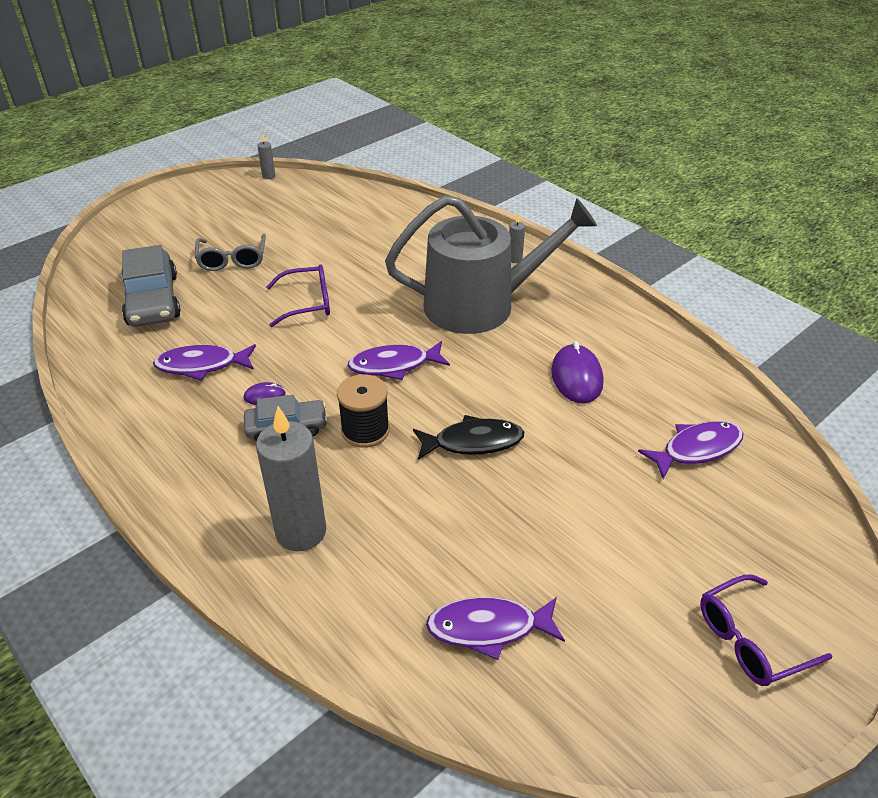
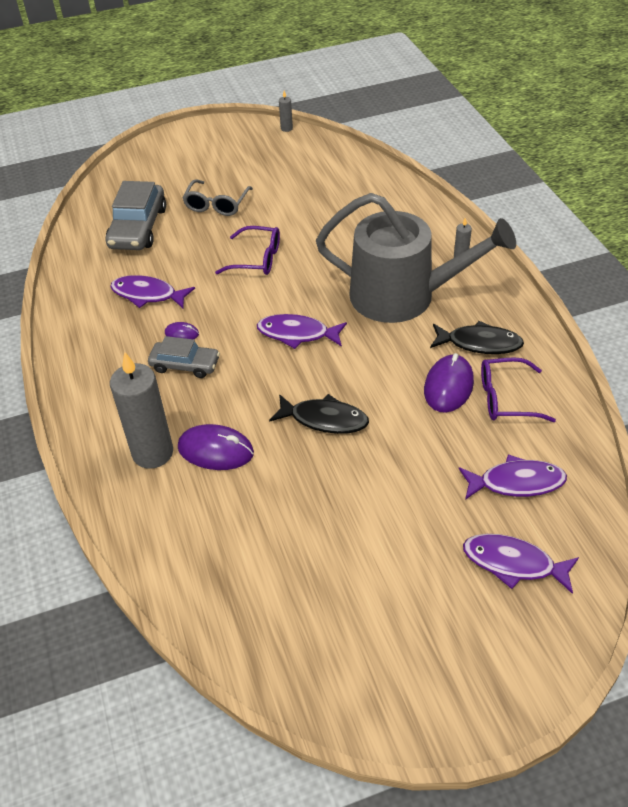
camera: 25 degrees right, 5 degrees up
black spool [337,374,390,448] -> none
purple fish [426,597,565,660] -> purple fish moved to [463,534,579,594]
purple glasses [700,574,832,686] -> purple glasses moved to [481,358,556,422]
none -> purple mouse [178,424,254,470]
none -> black fish [430,321,524,354]

